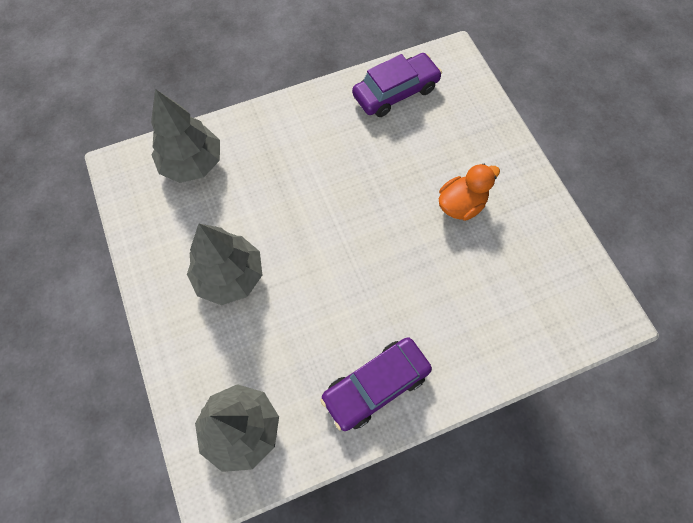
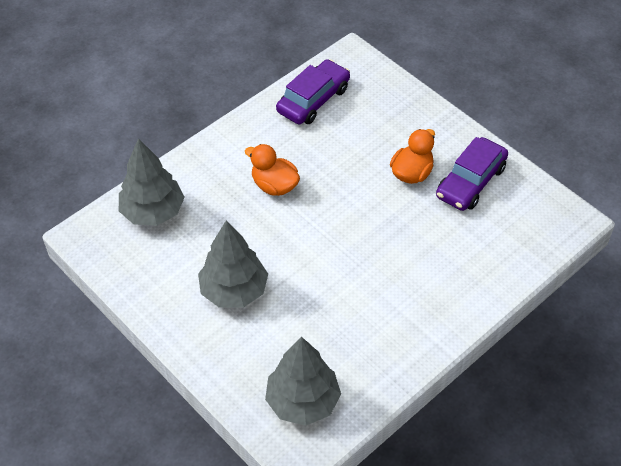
camera: 20 degrees left, 15 degrees down
purple car [320,337,432,431] -> purple car moved to [436,137,508,211]
none -> orange duck [245,144,300,196]

